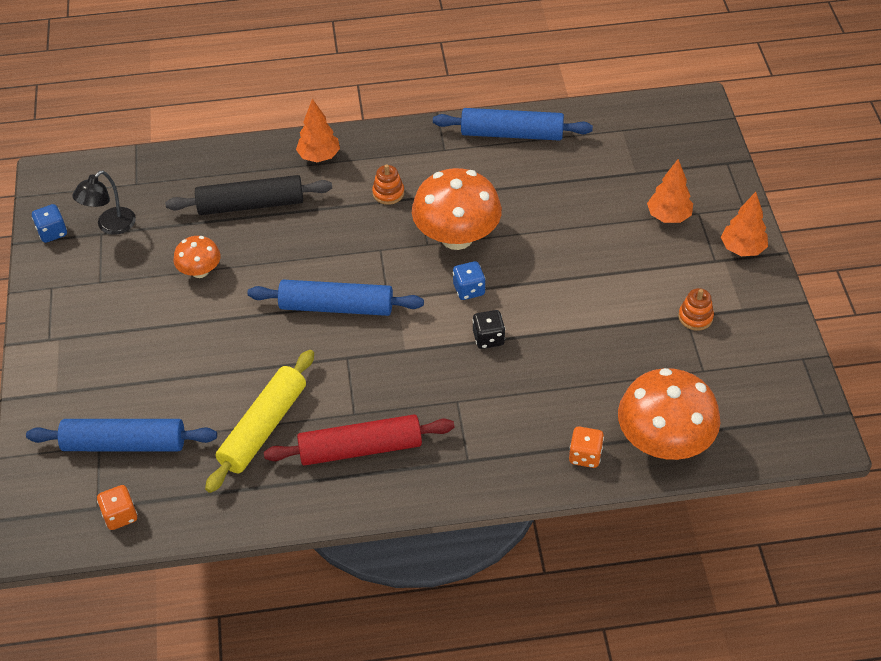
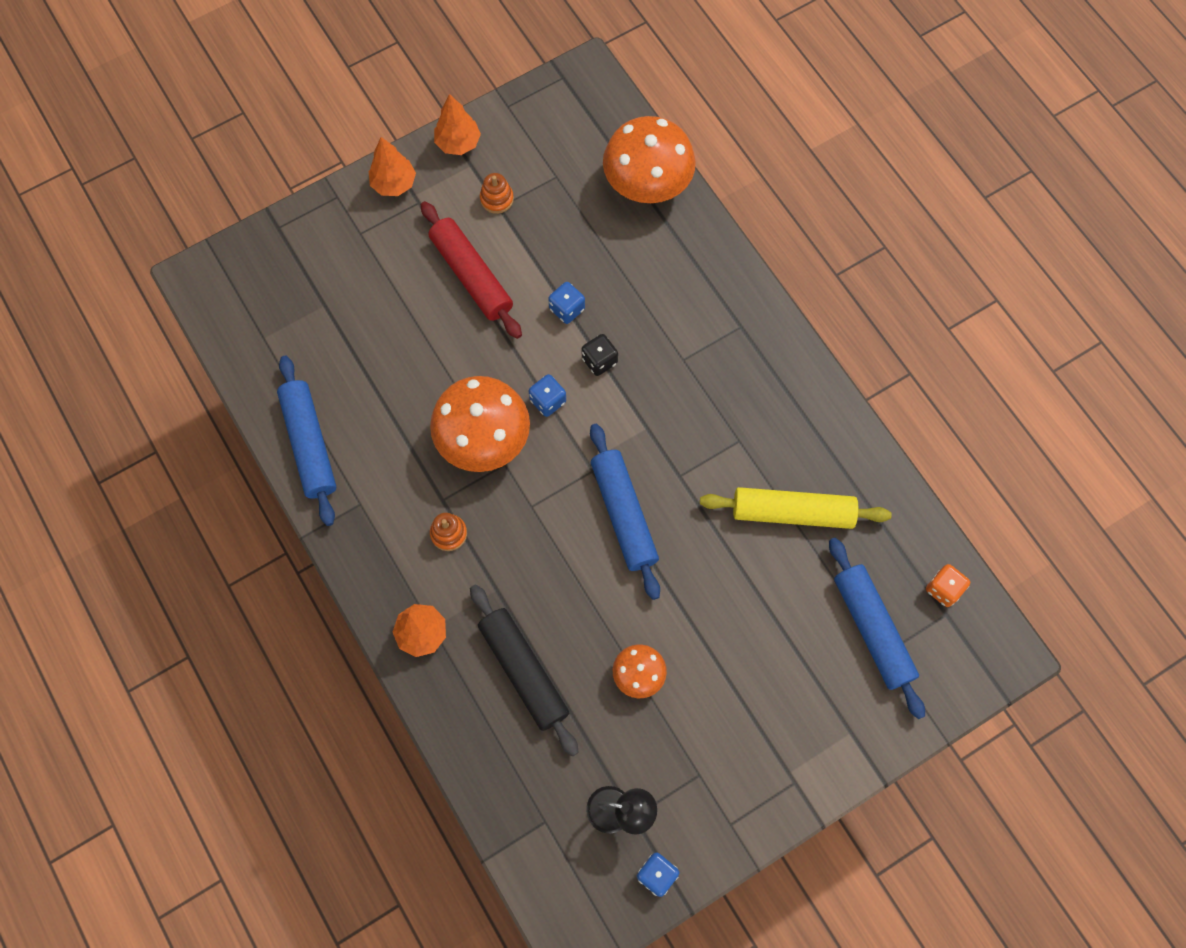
camera: 115 degrees left, 20 degrees up
red rolling pin [264,415,455,466] -> red rolling pin moved to [421,201,522,339]
orange dice [569,426,604,468] -> none
orange tree [647,159,693,223] -> orange tree moved to [434,94,481,155]
none -> blue dice [548,282,585,324]

